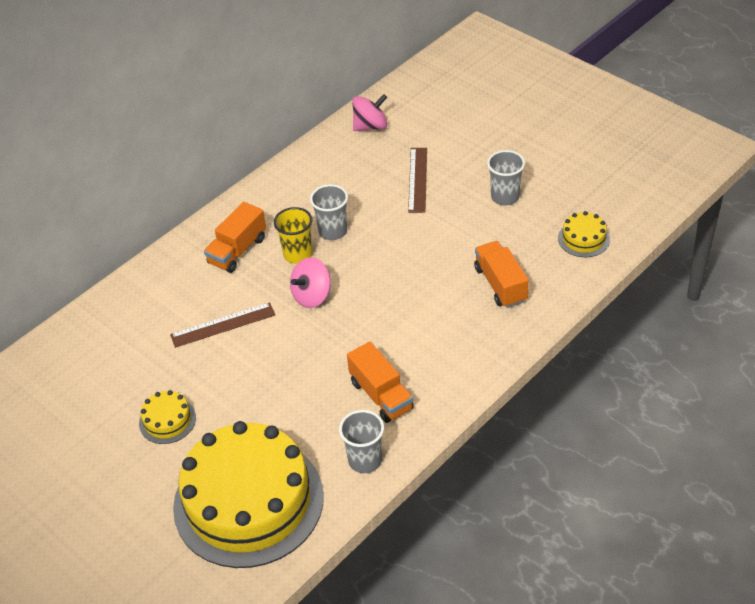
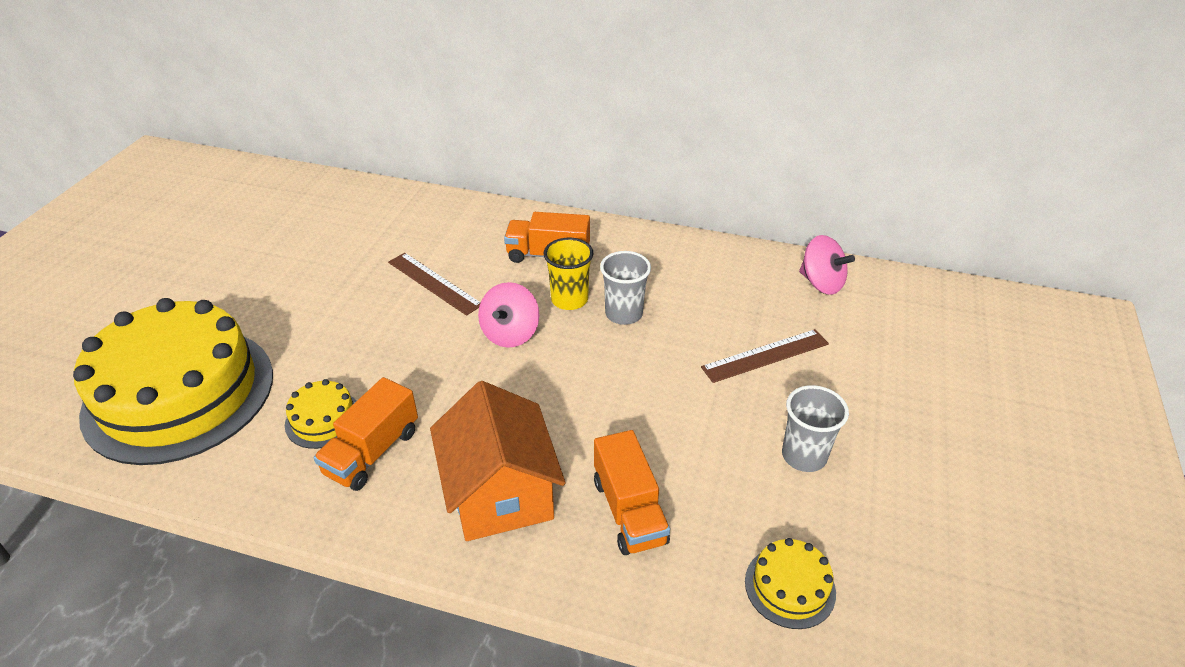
camera: 60 degrees right, 5 degrees down
yellow cake [139,390,196,444] -> yellow cake moved to [285,379,357,449]
pink spinning top [290,257,331,308] -> pink spinning top turned 90 degrees counterclockwise [478,282,539,348]
grey cup [339,410,384,473] -> none
orange truck [474,241,529,308] -> orange truck turned 120 degrees clockwise [594,430,670,555]
none -> orange house [430,381,566,541]

